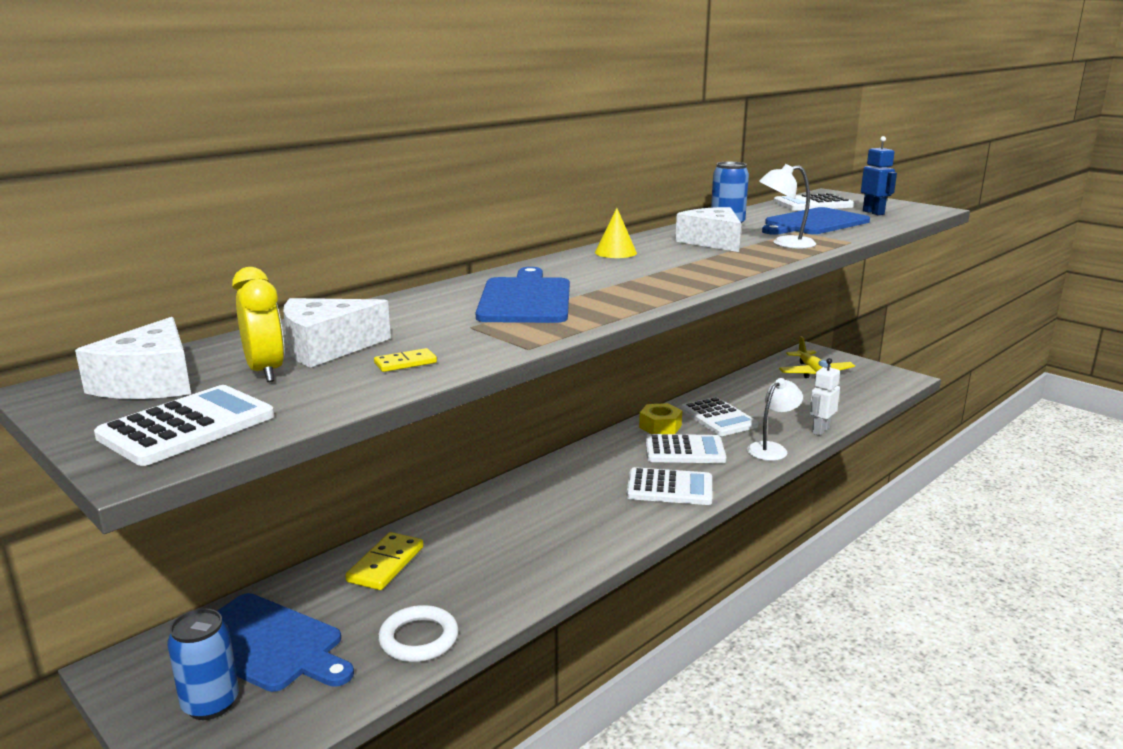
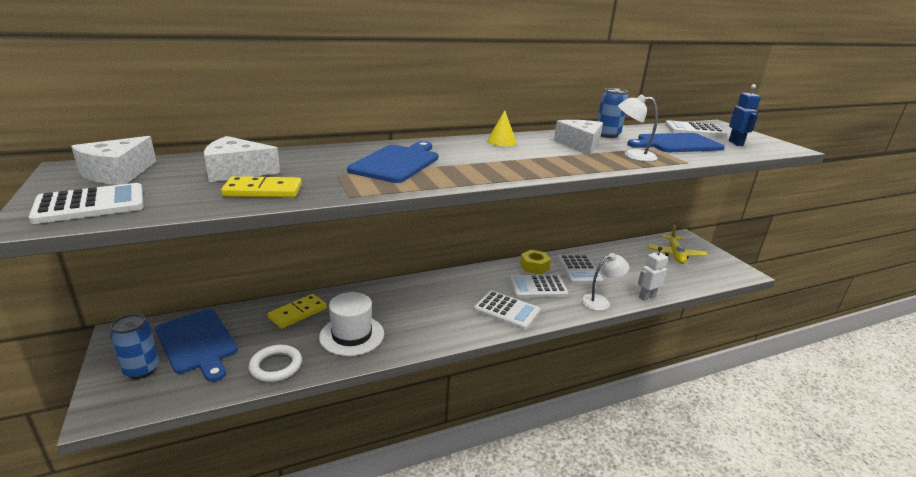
camera: 20 degrees right, 5 degrees up
yellow clock [232,267,285,382] -> none
yellow domino [374,348,437,372] -> yellow domino [221,176,302,198], size x1.83
white calculator [645,434,726,463] -> white calculator turned 150 degrees clockwise [509,275,569,298]
none -> white hat [319,292,384,356]

